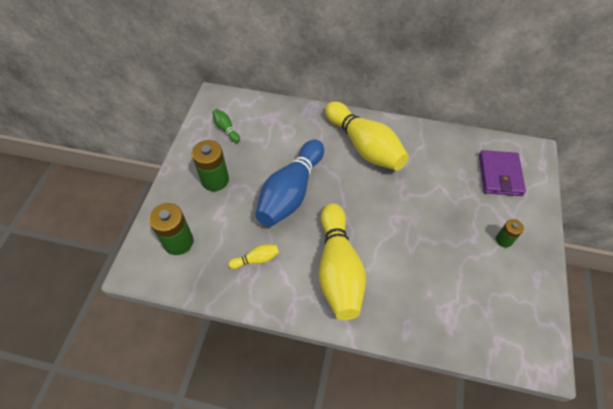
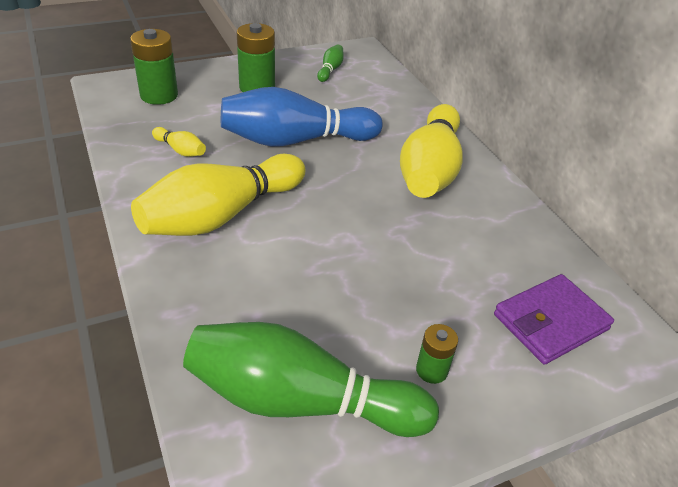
camera: 50 degrees right, 15 degrees down
none -> green bowling pin [183,322,439,437]

